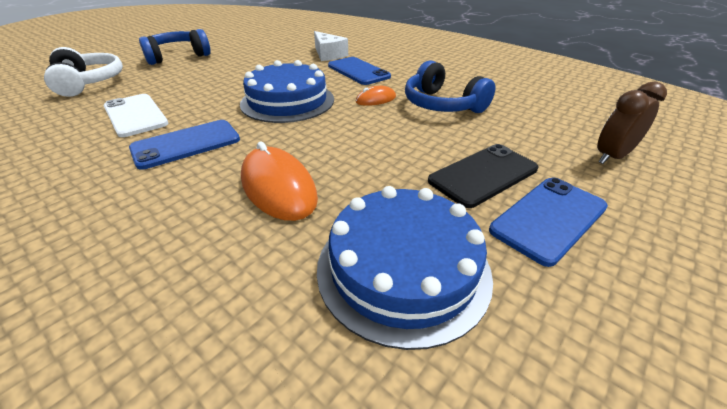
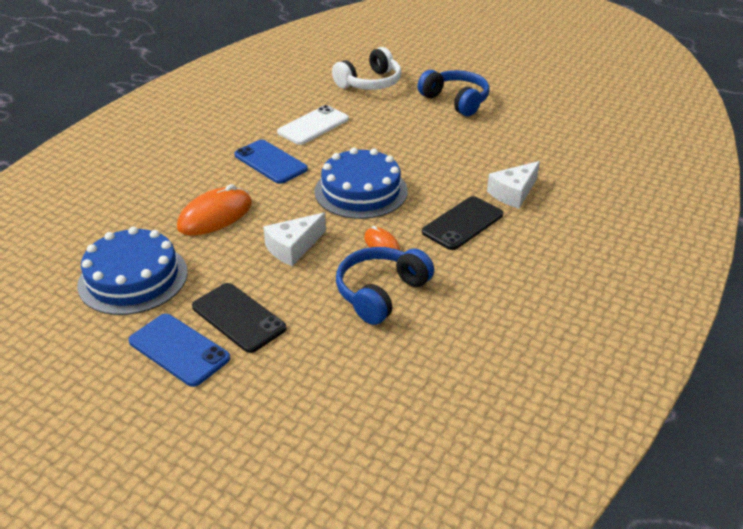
camera: 80 degrees right, 0 degrees up
blue phone [328,57,391,85] -> black phone [422,196,503,250]
brown clock [597,82,667,164] -> none
none -> white cheese [263,213,326,266]

